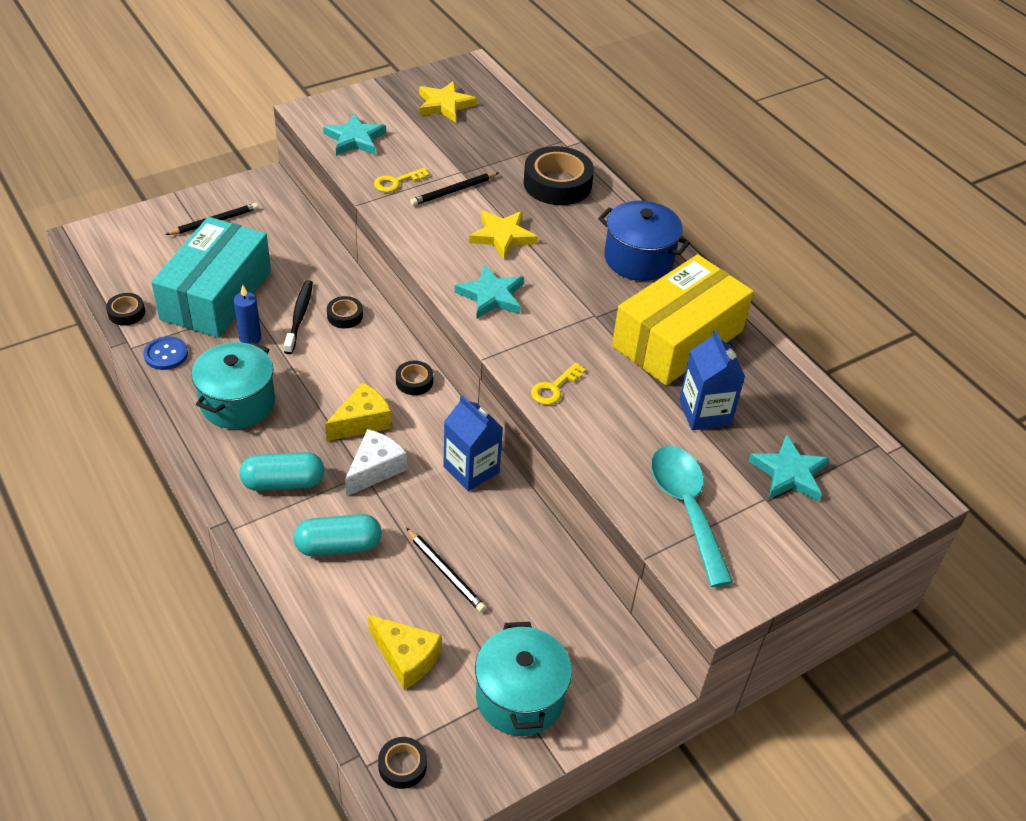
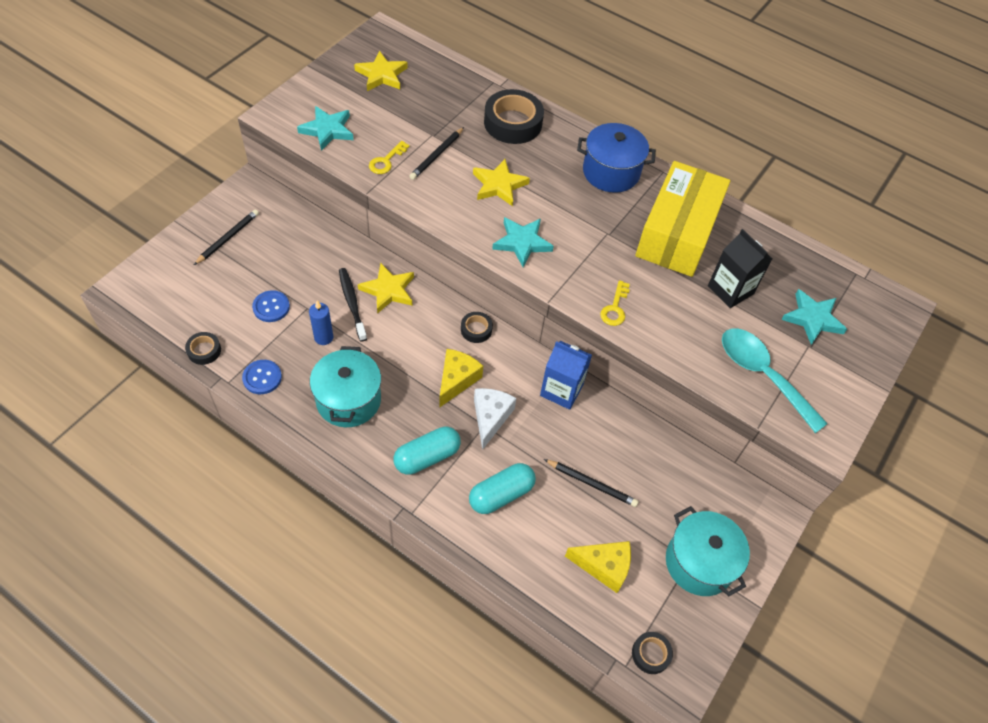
camera: 25 degrees left, 10 degrees up
turquoise box [151,217,271,338] -> blue button [252,290,290,322]
black tape [327,296,363,329] -> yellow star [358,263,414,314]
blue carton [679,330,745,430] -> black carton [708,229,772,308]

